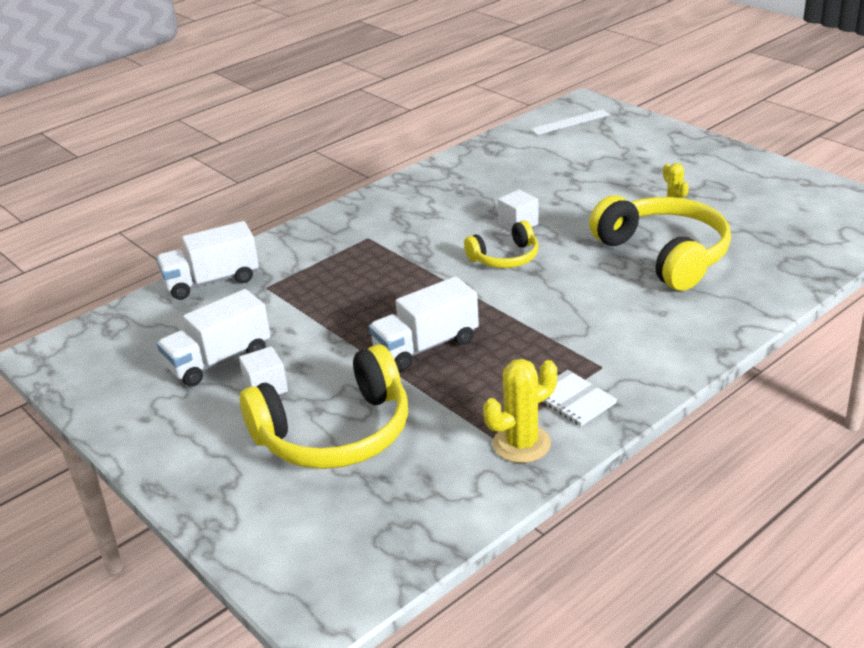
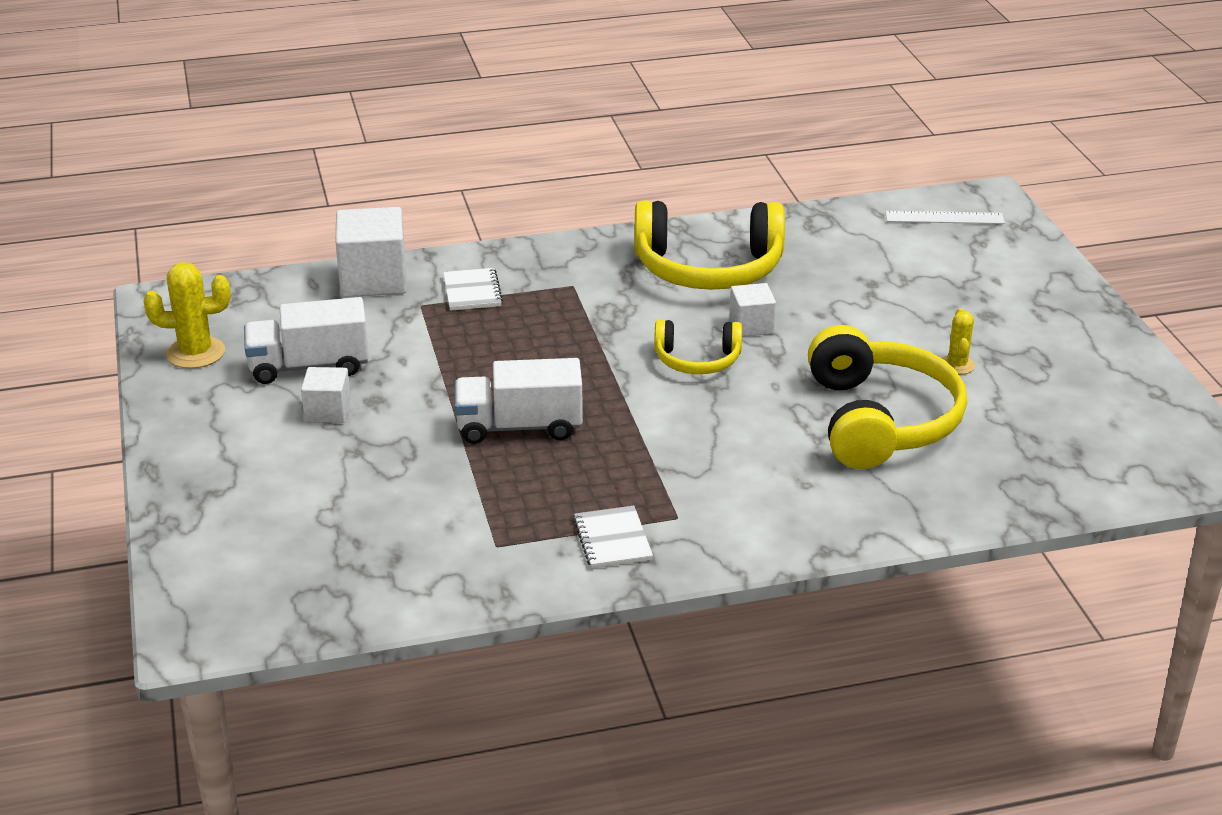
camera: 25 degrees right, 0 degrees up
white truck [156,221,259,300] -> white cube [336,207,407,297]
yellow headphones [240,344,408,469] -> yellow headphones moved to [634,201,785,290]
yellow cactus [483,359,557,463] -> yellow cactus moved to [143,262,230,368]
none -> white notebook [443,268,503,311]

